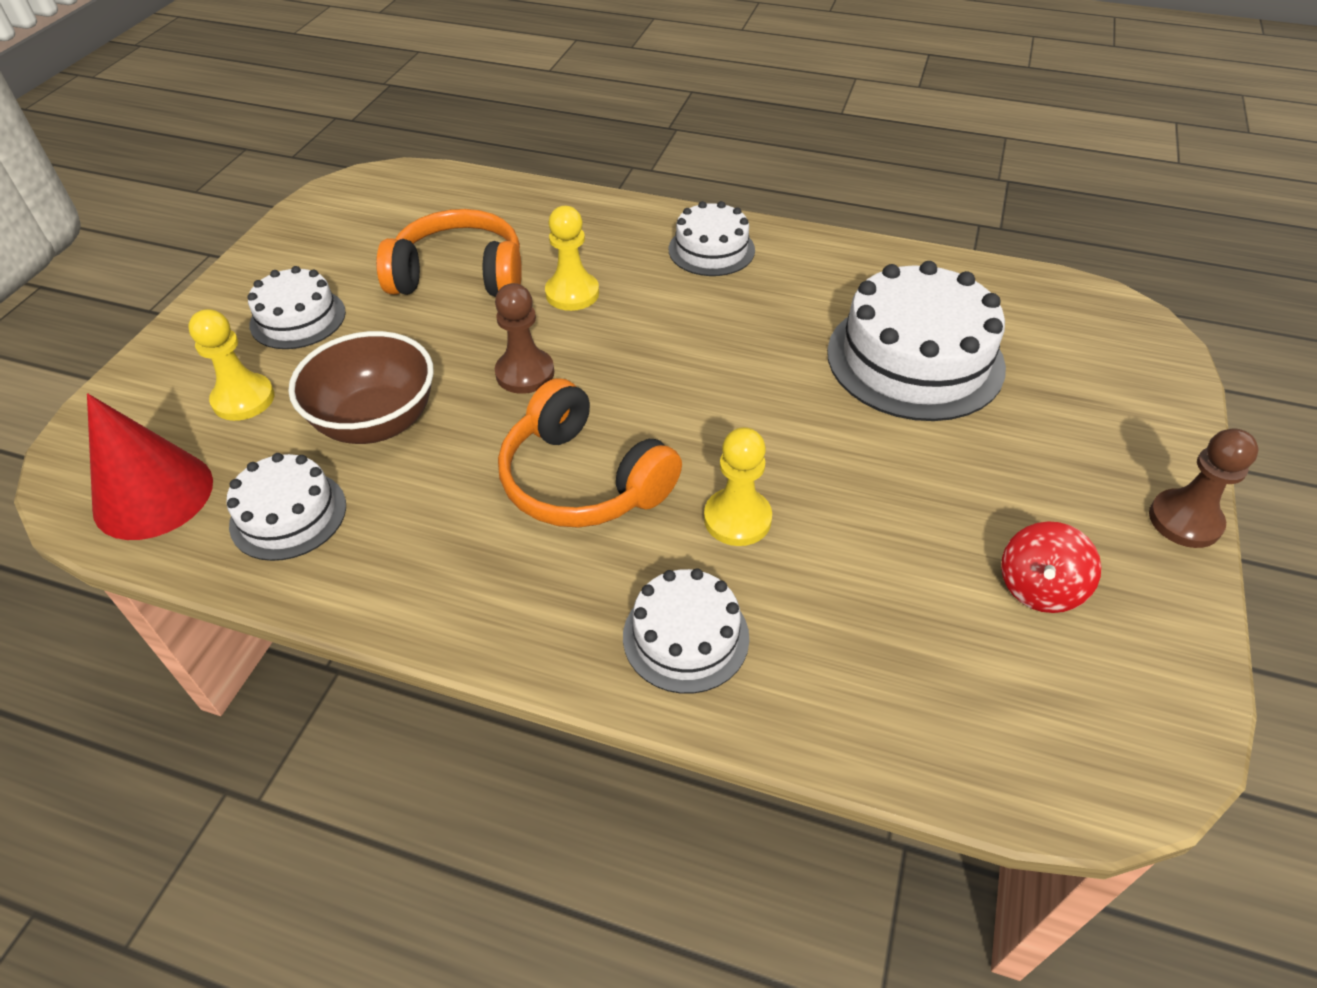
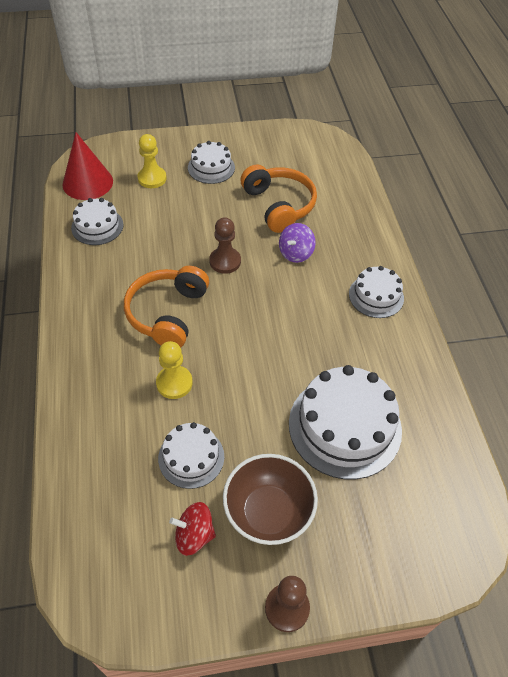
camera: 60 degrees right, 5 degrees up
brown bowl [288,331,434,444] -> brown bowl moved to [223,454,318,545]
yellow pawn [545,206,599,311] -> purple spinning top [279,223,316,263]
white cake [623,568,749,694] -> white cake moved to [158,422,224,489]

